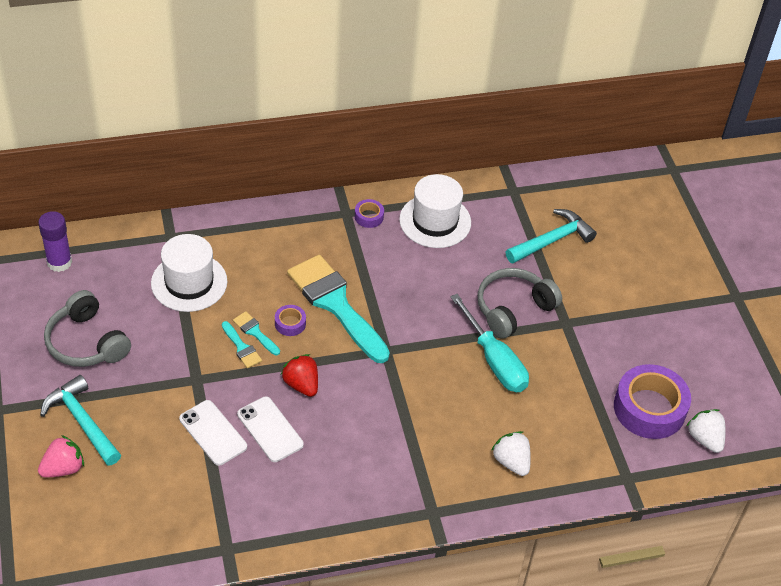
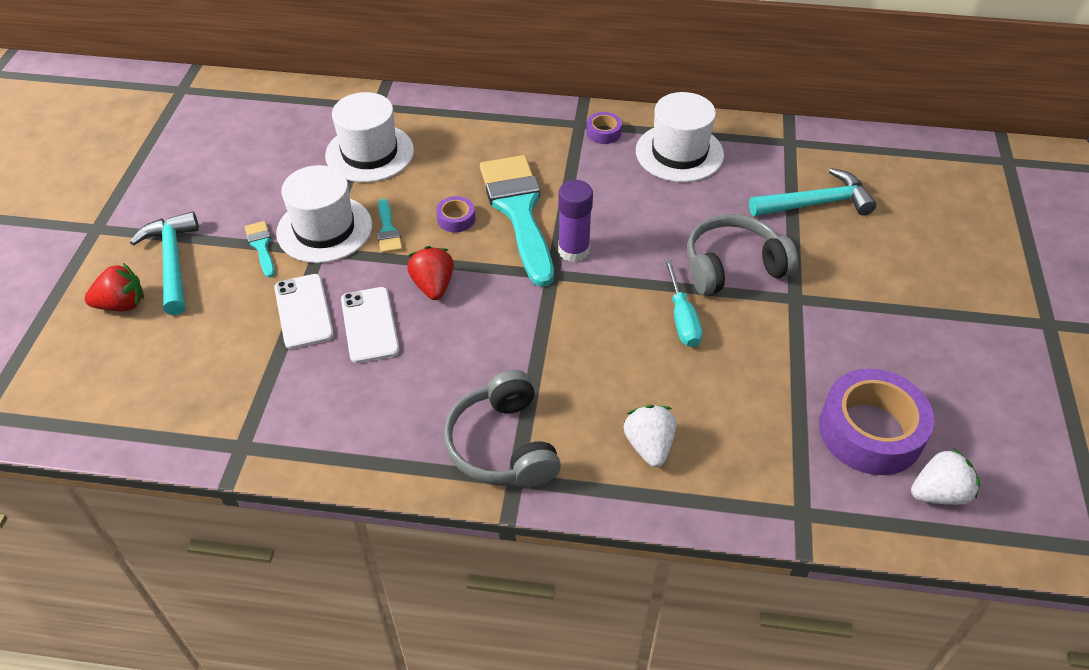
camera: 25 degrees right, 0 degrees up
purple glue stick [38,211,72,272] -> purple glue stick moved to [558,180,593,262]
pink strawberry [38,435,84,478] -> red strawberry [85,263,144,311]
grey headphones [44,290,131,367] -> grey headphones moved to [443,370,561,487]
turquoise brush [233,311,280,355] -> turquoise brush moved to [245,221,275,278]
turquoise screwdriver [450,294,529,392] -> turquoise screwdriver [665,260,703,347], size x0.65
white strawberry [686,409,726,453] -> white strawberry turned 75 degrees clockwise [911,447,980,505]
none -> white hat [276,165,372,263]

